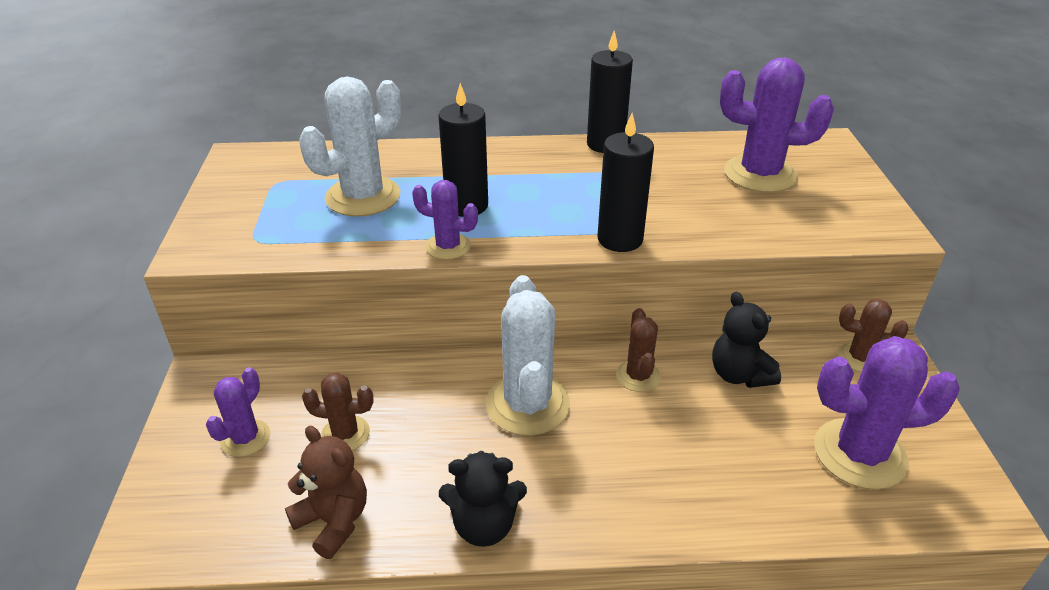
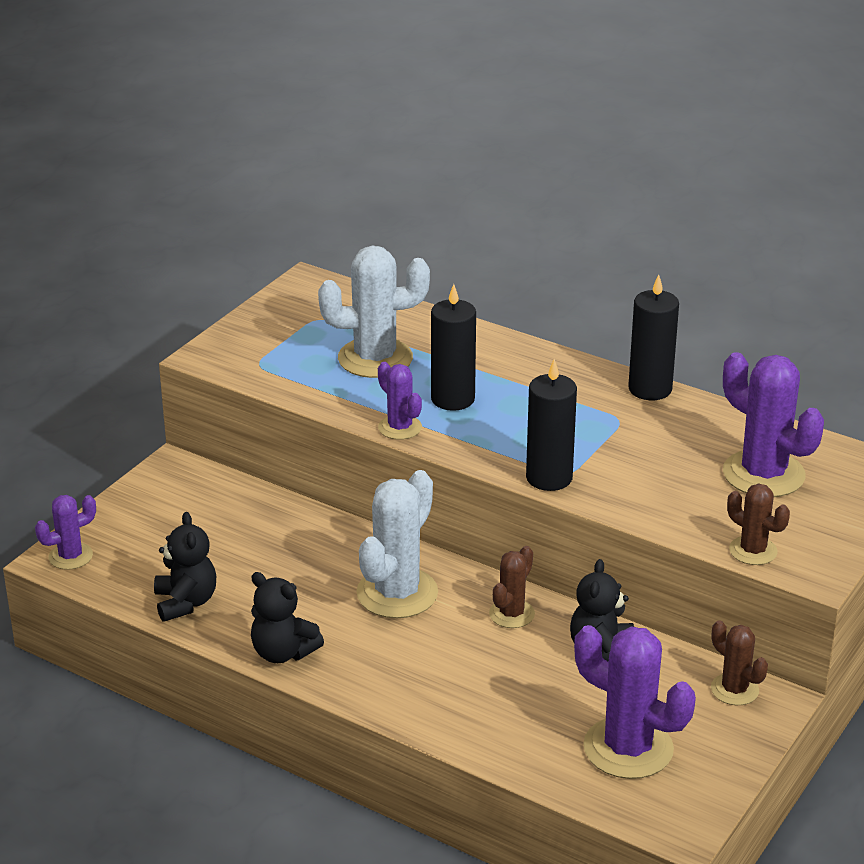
camera: 35 degrees right, 5 degrees down
purple cactus [206,367,270,457] -> purple cactus moved to [35,495,96,570]
brown teddy bear [285,426,367,559] -> black teddy bear [154,512,216,622]
brown cactus [302,372,374,450] -> brown cactus moved to [727,483,790,565]

